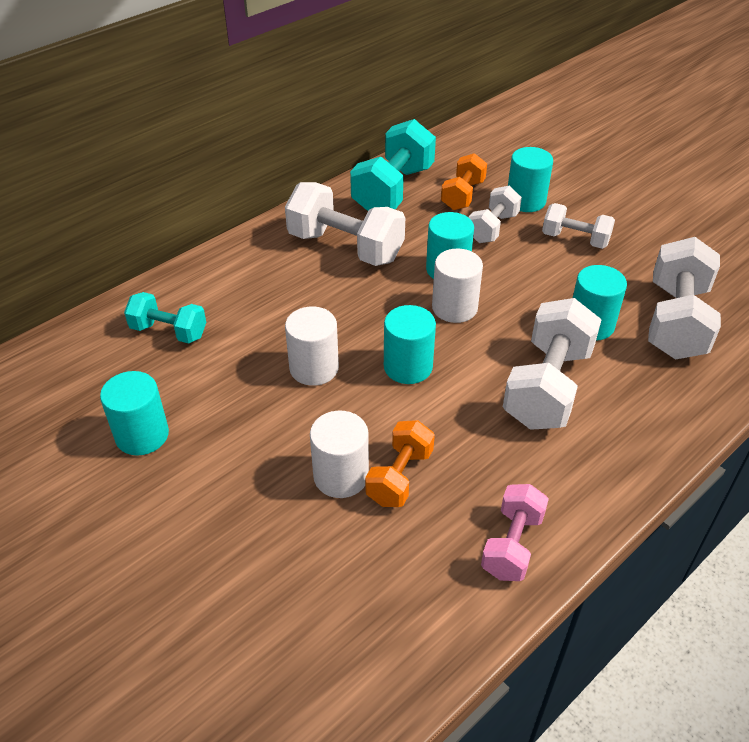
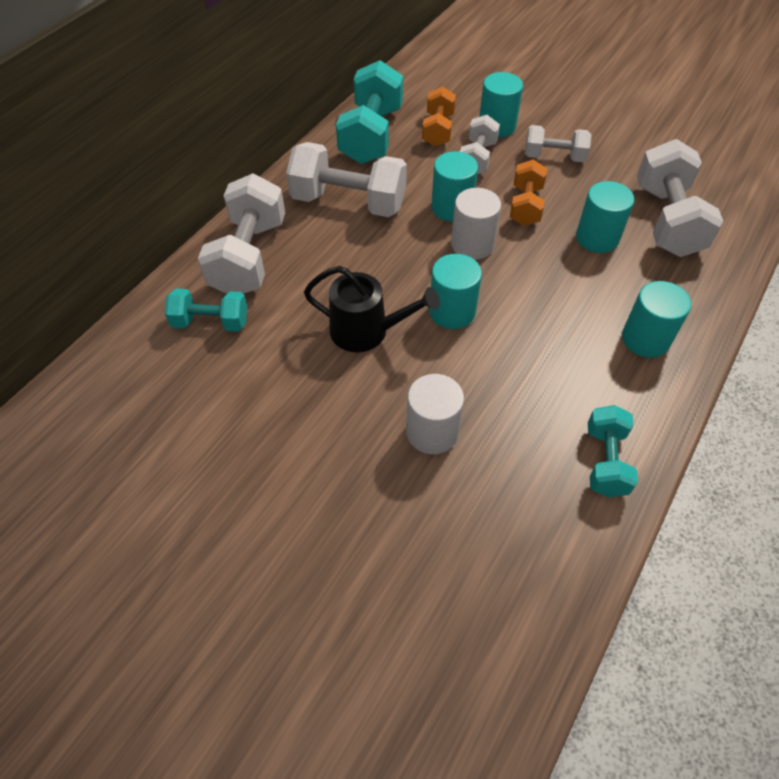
camera: 15 degrees left, 10 degrees up
turquoise cylinder [100,371,169,456] -> turquoise cylinder moved to [622,281,691,358]
white cylinder [285,307,339,386] -> black watering can [304,266,440,352]
orange dumbbell [365,420,435,507] -> orange dumbbell moved to [510,160,547,226]
pink dumbbell [481,484,549,581] -> turquoise dumbbell [588,405,638,497]
white dumbbell [503,298,602,430] -> white dumbbell moved to [198,174,285,294]

